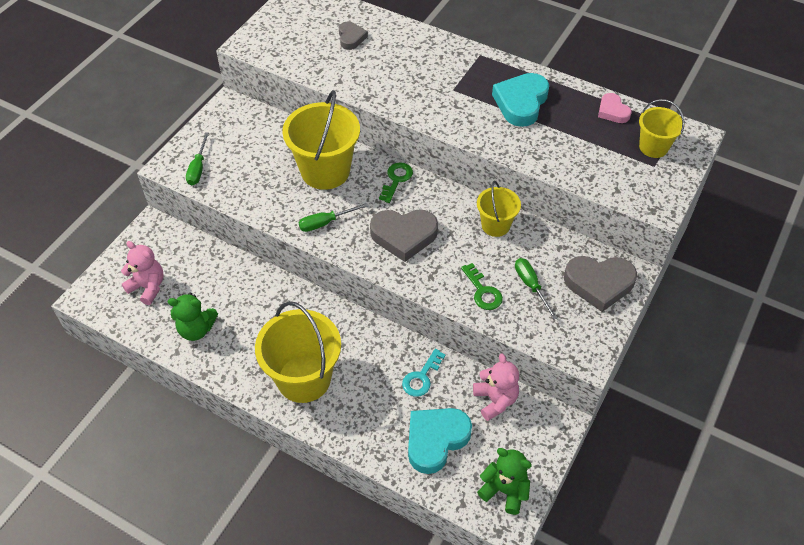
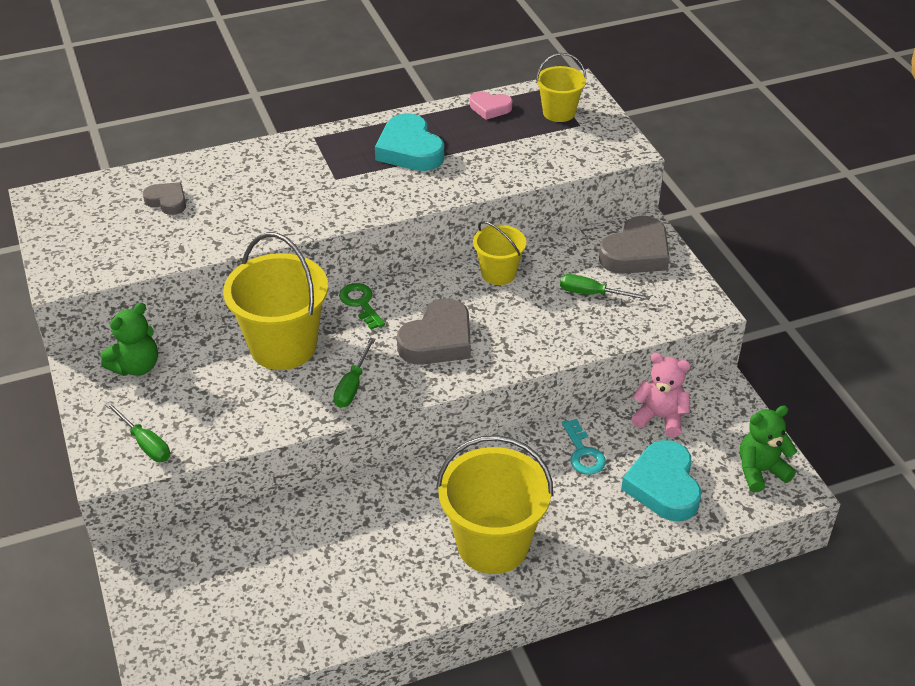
camera: 50 degrees left, 10 degrees down
pink teddy bear [121,241,164,305] -> none
green teddy bear [168,293,218,341] -> green teddy bear moved to [101,302,158,376]
green key [461,263,503,310] -> none

